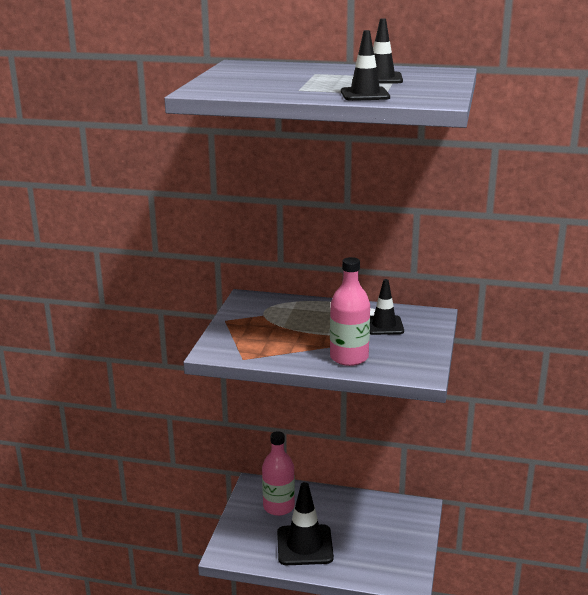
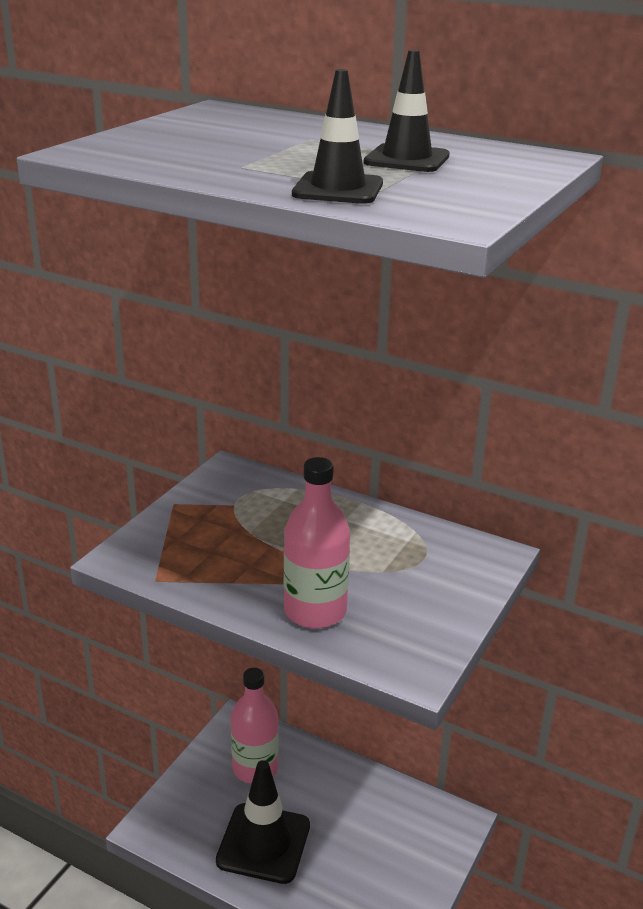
camera: 15 degrees right, 5 degrees up
black traffic cone [370,279,404,335] -> none

